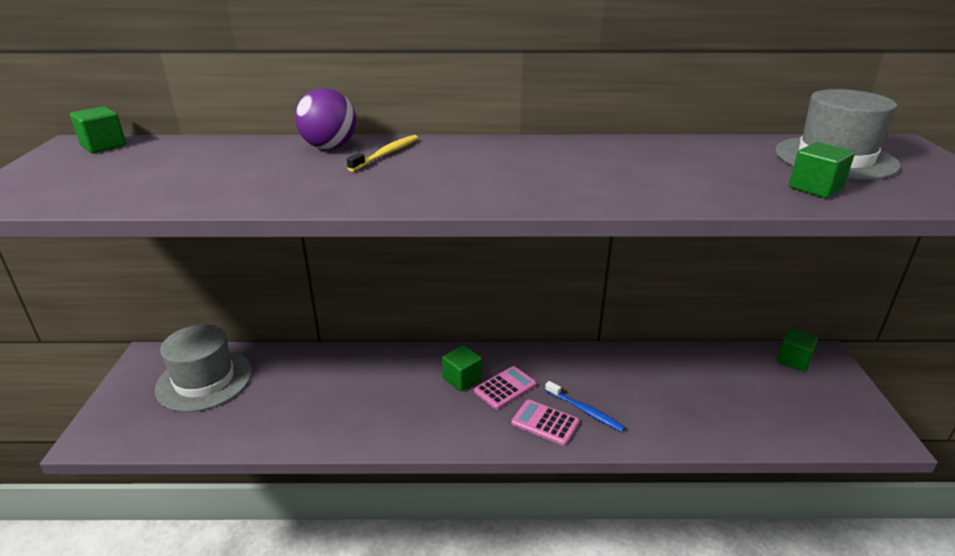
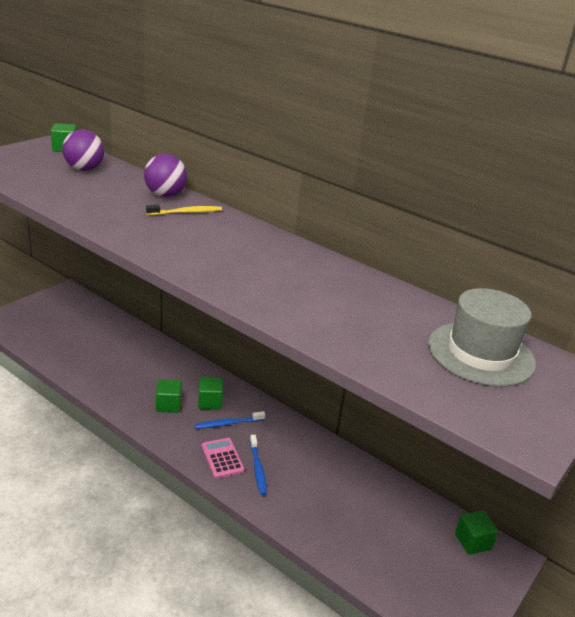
camera: 35 degrees right, 0 degrees up
grey hat [155,324,252,412] -> none
pink calculator [474,366,537,410] -> blue toothbrush [195,411,265,429]
green cube [789,142,855,198] -> green cube moved to [156,380,182,413]
none -> purple ball [62,129,104,171]

